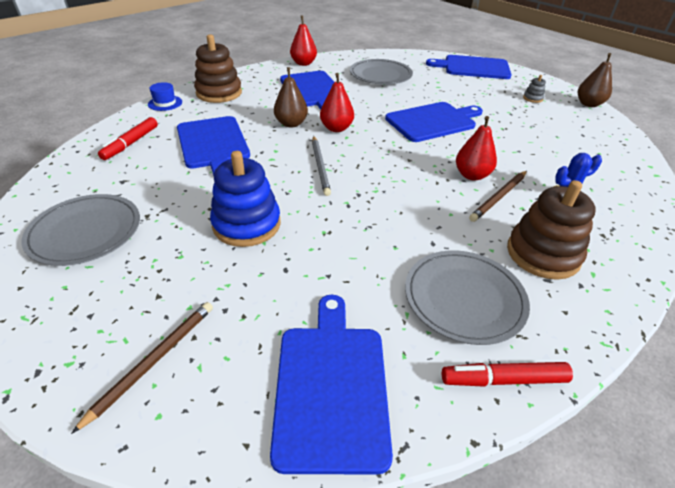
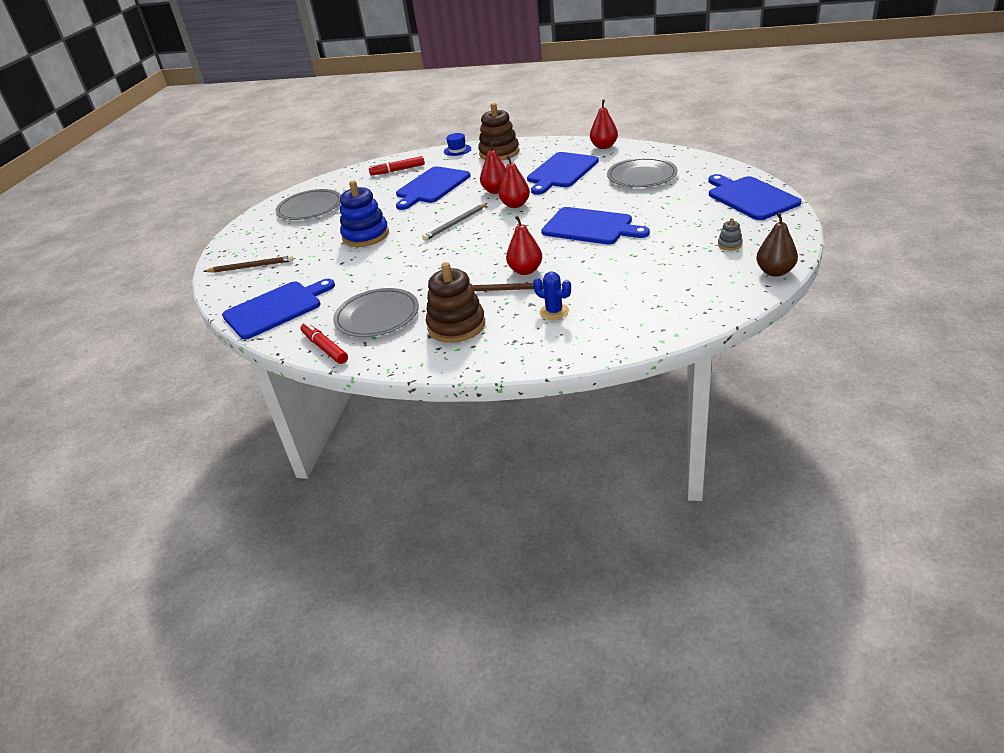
camera: 60 degrees right, 5 degrees down
brown pear [274,67,308,128] -> red pear [480,142,506,194]

